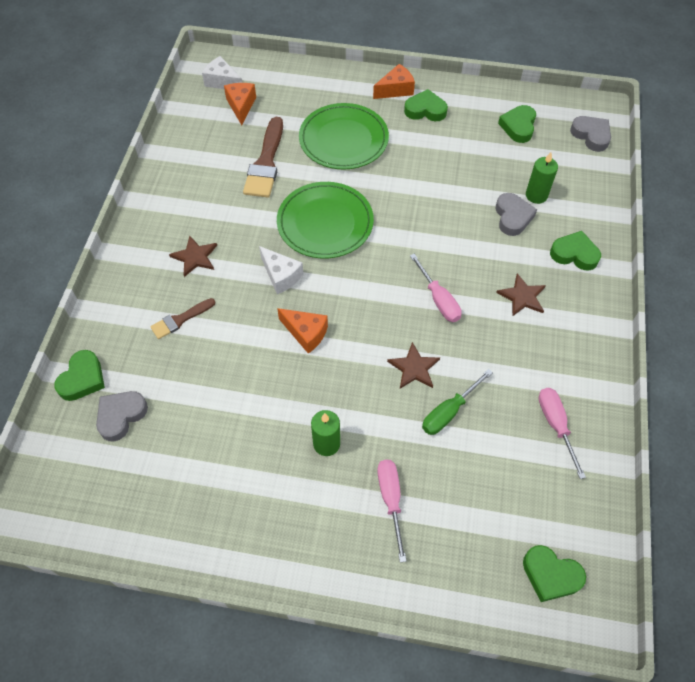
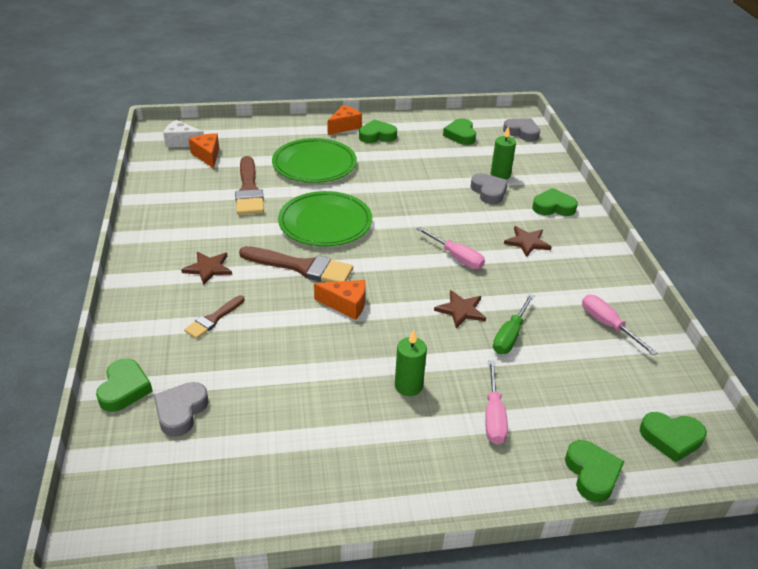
camera: 20 degrees left, 20 degrees down
white cheese [259,246,303,294] -> brown brush [239,246,353,282]
pink screwdriver [377,459,406,562] -> pink screwdriver turned 150 degrees counterclockwise [485,360,508,444]
none -> green heart [565,440,624,502]

